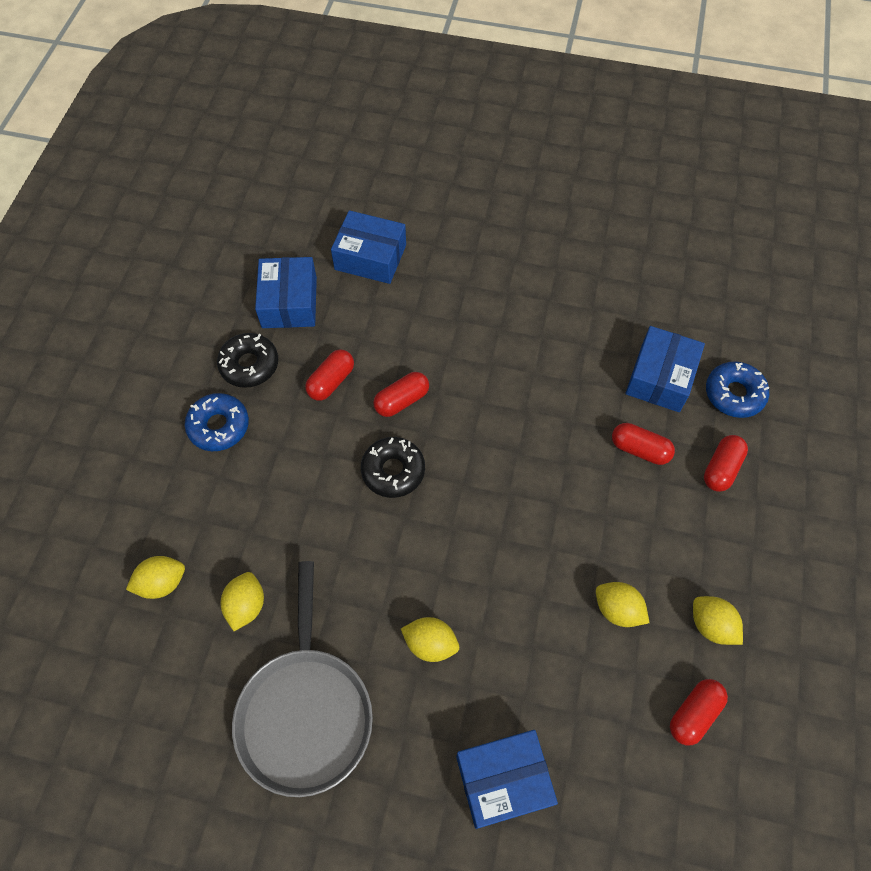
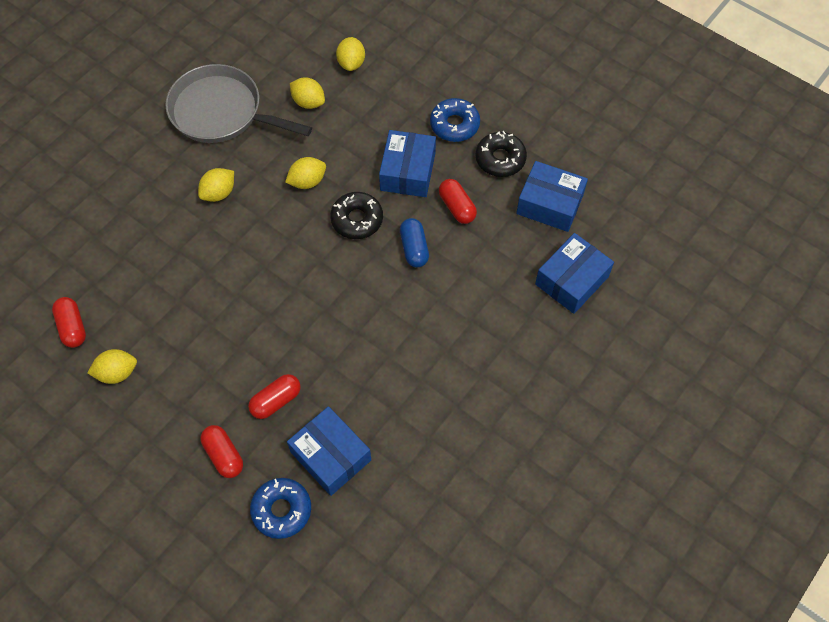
camera: 115 degrees right, 0 degrees up
red capsule [373,372,429,417] -> blue capsule [400,218,429,267]
blue box [456,730,558,829] -> blue box moved to [379,130,436,197]
yellow lemon [596,582,649,627] -> yellow lemon moved to [285,157,326,189]

